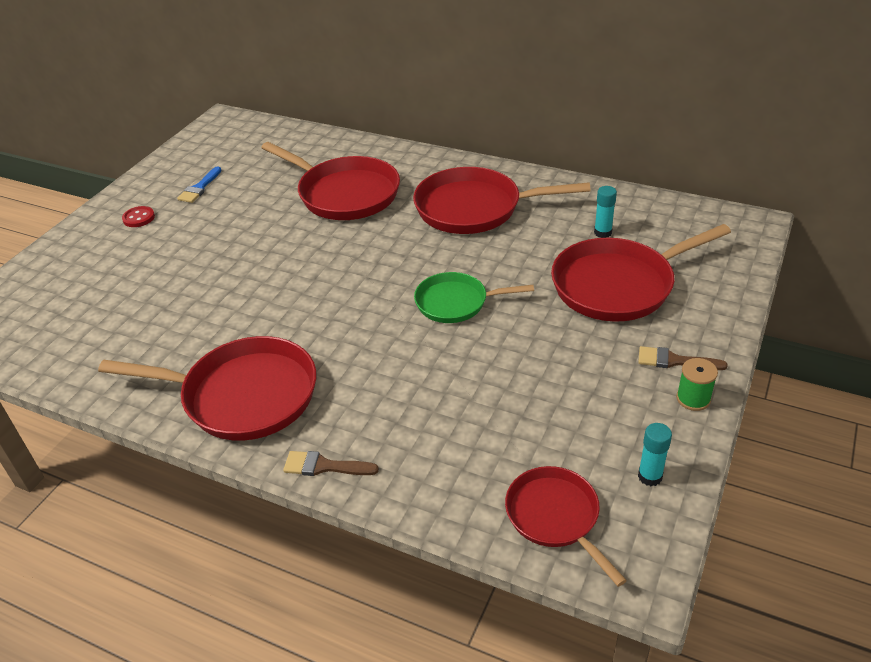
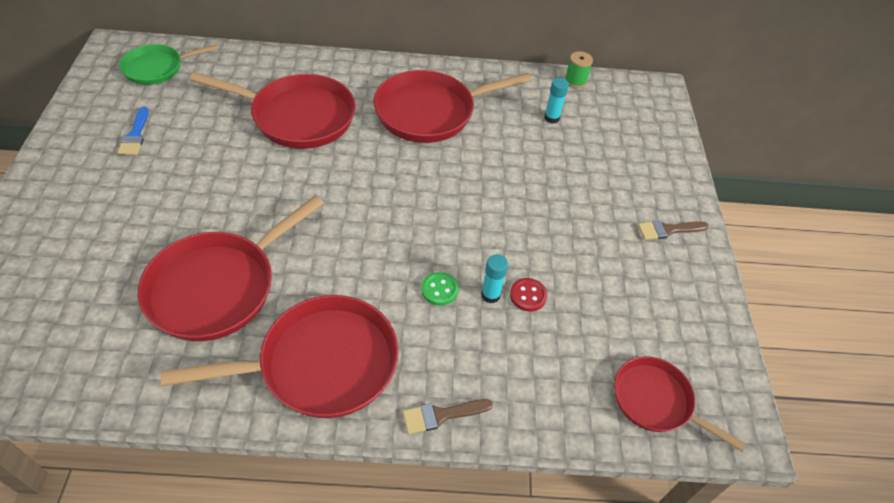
camera: 30 degrees left, 10 degrees up
red button [122,206,155,227] -> red button moved to [510,278,547,312]
green pan [414,272,534,323] -> green pan moved to [119,44,218,85]
red pan [551,224,731,322] -> red pan moved to [138,195,324,341]
turquoise glue stick [638,423,672,486] -> turquoise glue stick moved to [481,254,508,303]
green spool [676,358,718,411] -> green spool moved to [565,51,593,88]
none -> green button [421,272,459,306]

